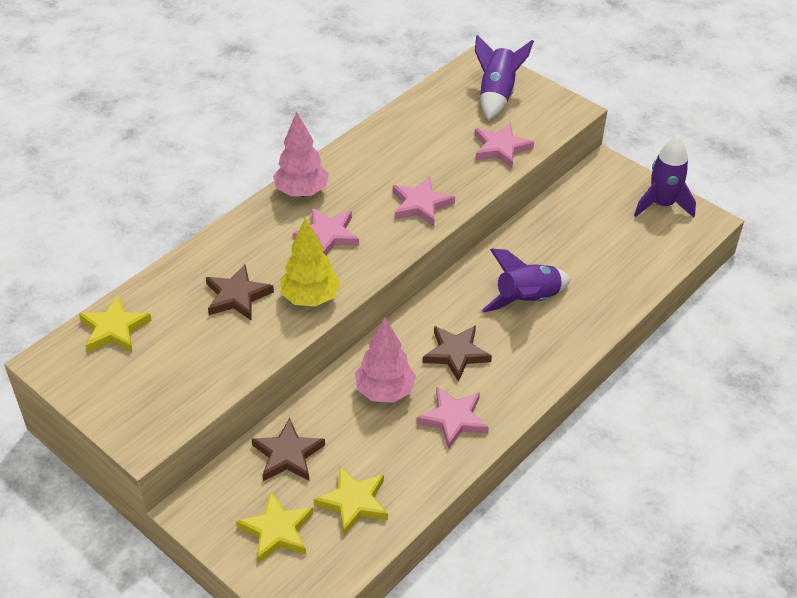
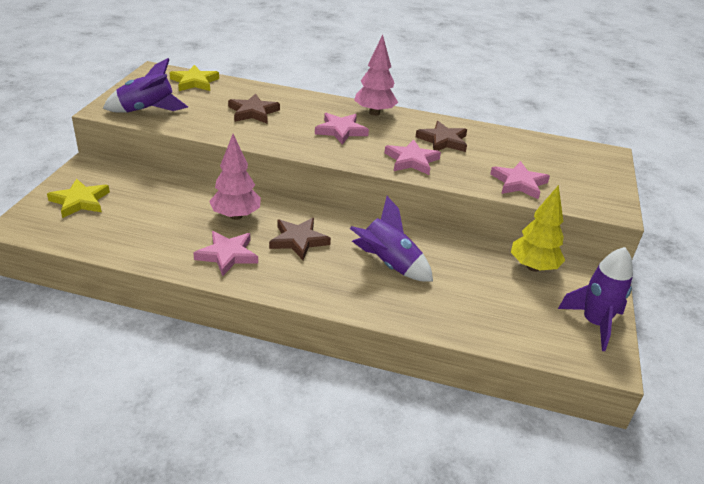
camera: 60 degrees right, 10 degrees down
brown star [251,418,325,481] -> brown star moved to [416,121,467,152]
yellow tree [280,218,340,307] -> yellow tree moved to [511,185,565,272]
yellow star [314,466,388,535] -> none
purple rocket [475,35,534,120] -> purple rocket moved to [103,58,188,113]

